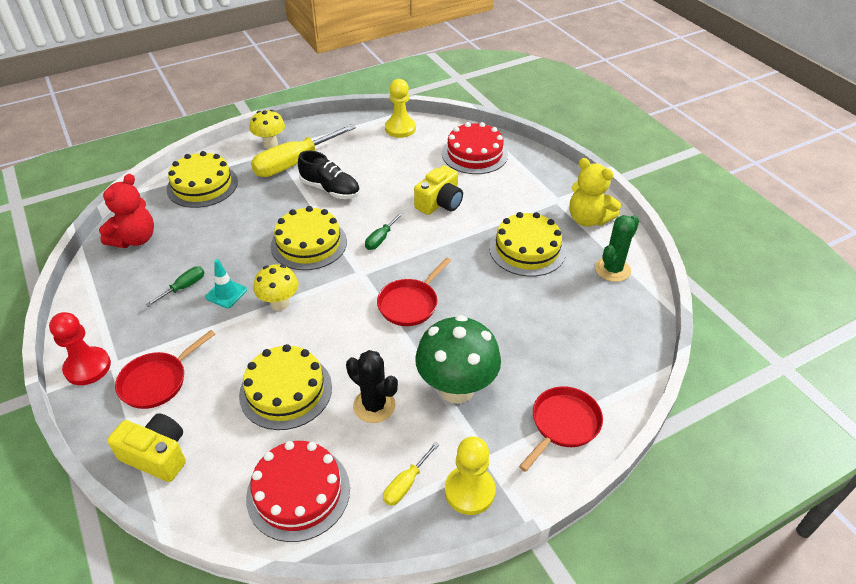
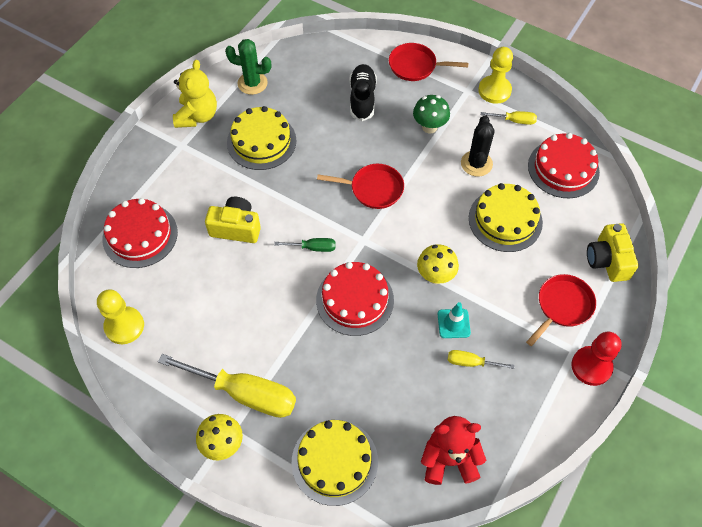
camera: 120 degrees left, 15 degrees up
red pan [115,330,215,409] -> red pan turned 60 degrees counterclockwise [526,274,596,346]
green screwdriver [146,266,204,307] -> yellow screwdriver [448,350,514,369]
yellow cake [271,206,347,270] -> red cake [316,262,394,336]
black shoe [298,151,360,199] -> black shoe moved to [349,64,377,121]
green mushroom [415,315,501,404] -> green mushroom [413,95,450,133], size x0.59

